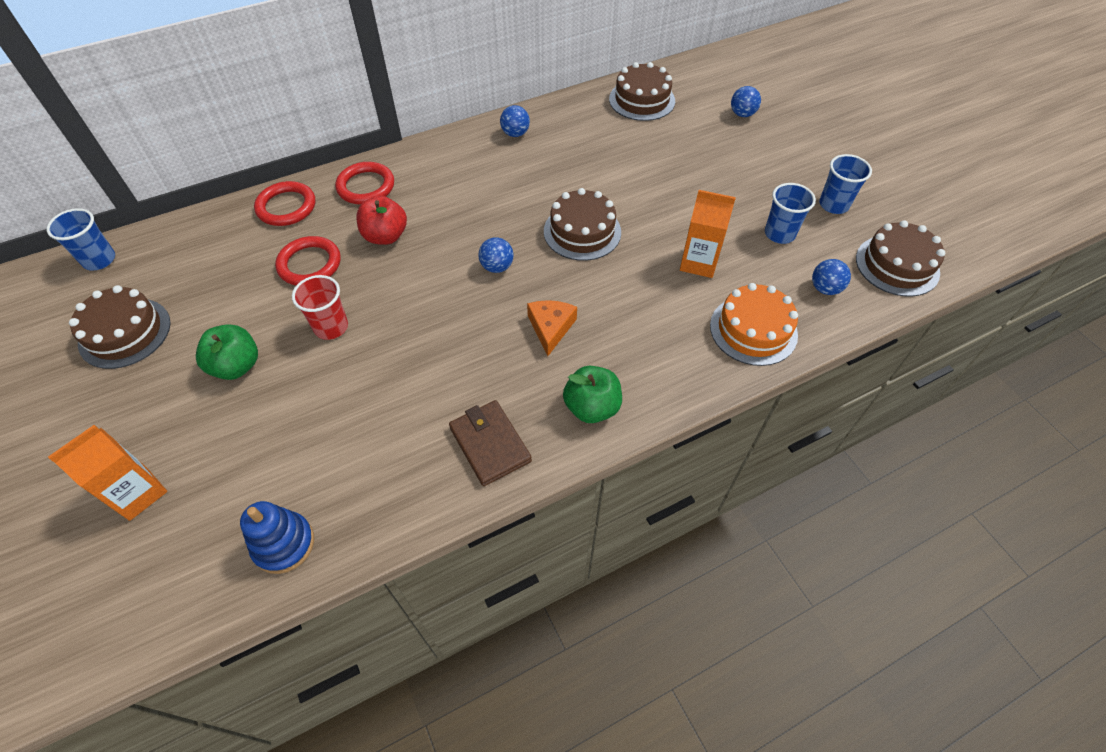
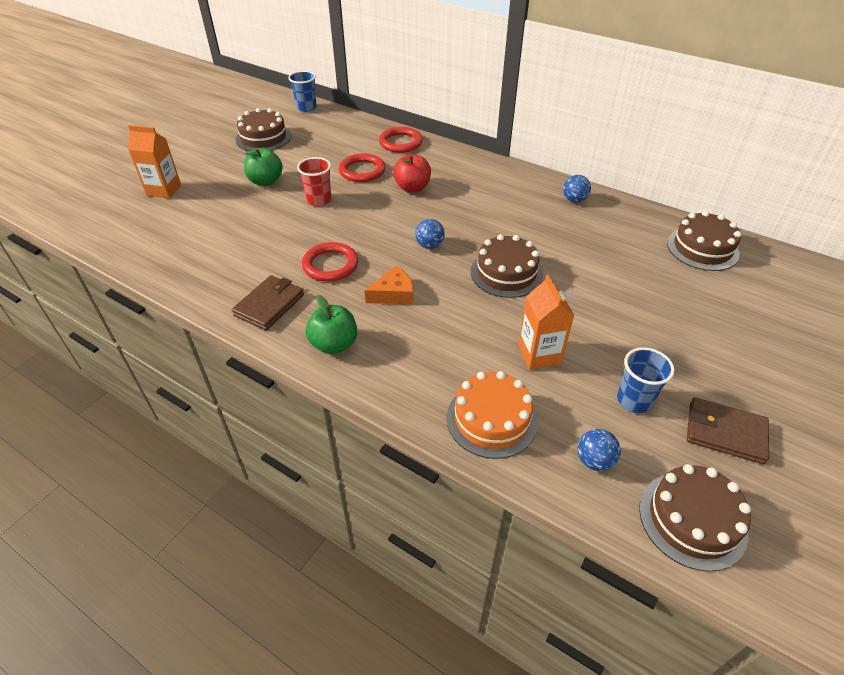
camera: 60 degrees right, 10 degrees down
blue stacking toy [240,501,314,574] -> none
red ring [335,162,394,205] -> red ring moved to [302,242,358,282]
blue ball [731,86,761,117] -> none
blue cup [819,154,872,214] -> brown wallet [687,397,769,464]

